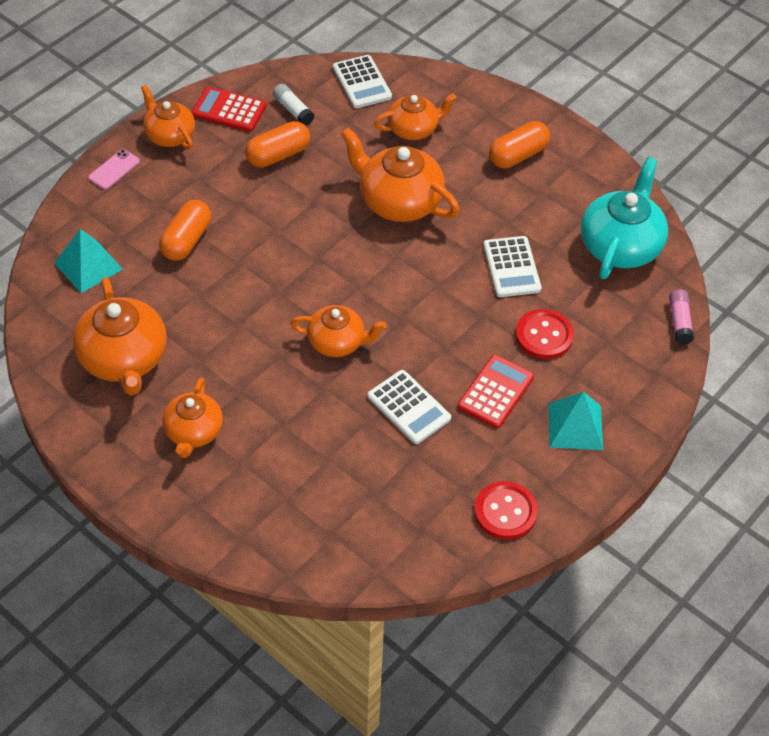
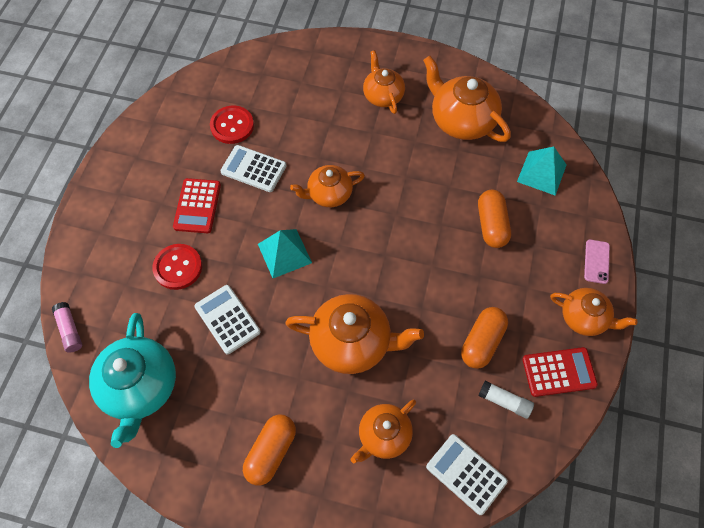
camera: 155 degrees right, 10 degrees up
red button [474,481,538,540] -> red button moved to [210,106,254,144]
turquoise pyramid [548,392,603,450] -> turquoise pyramid moved to [258,229,312,278]

